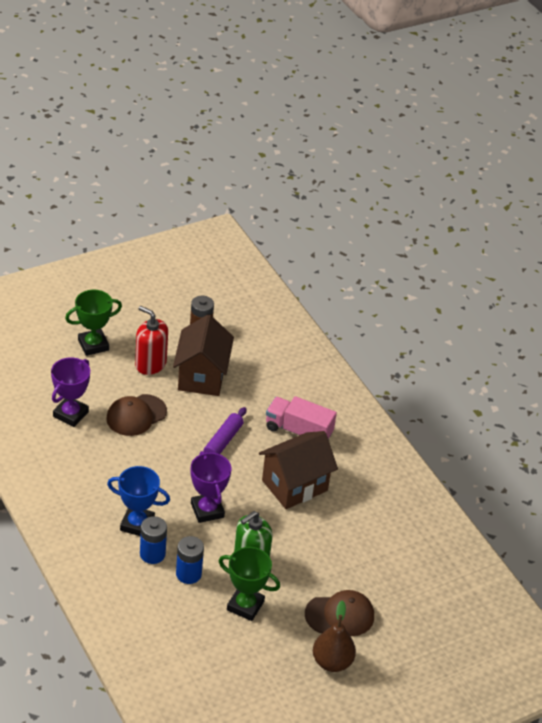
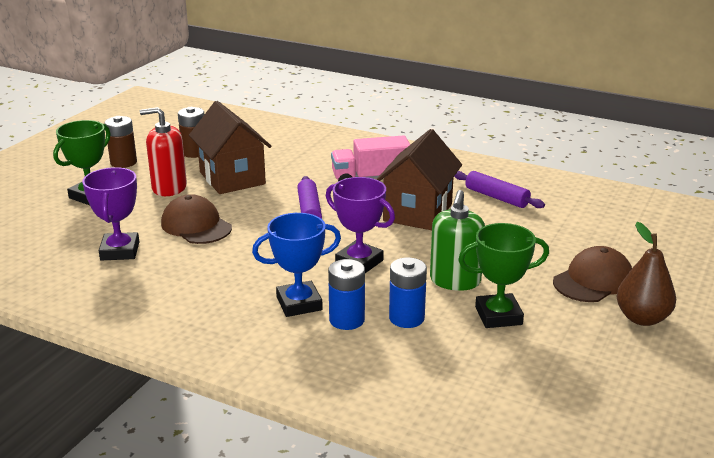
camera: 30 degrees left, 15 degrees down
brown cap [106,394,167,436] -> brown cap turned 120 degrees clockwise [161,194,232,244]
none -> brown battery [105,116,137,168]
none -> purple rolling pin [454,171,545,208]

